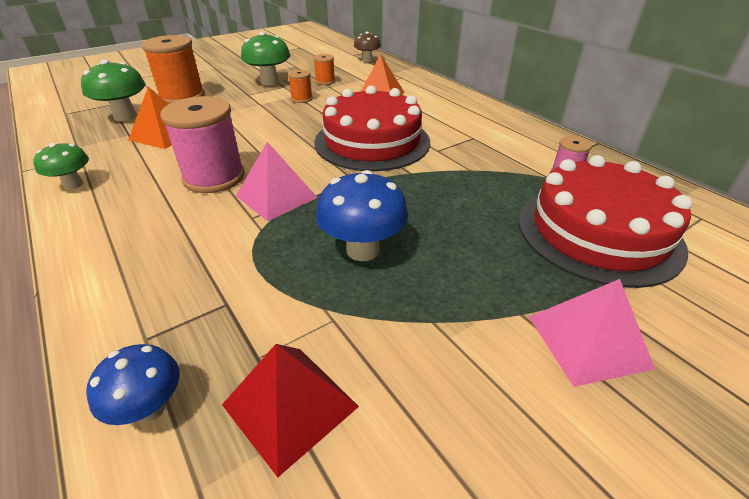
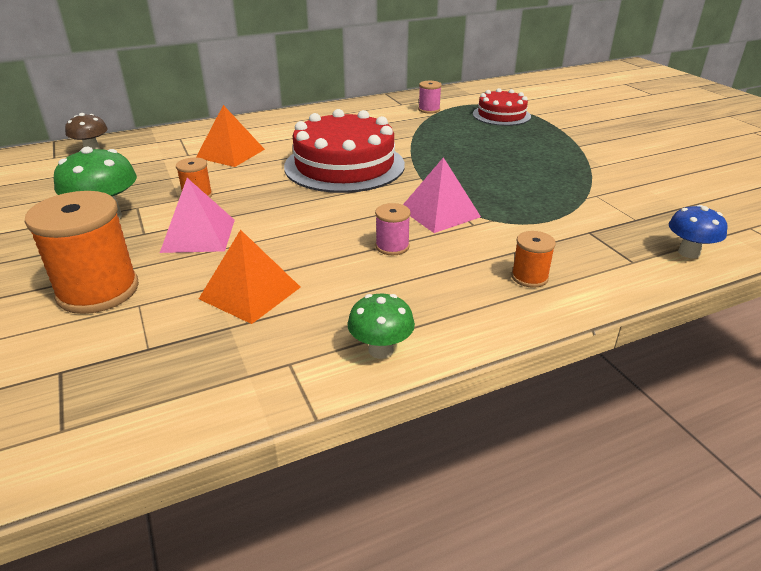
camera: 80 degrees left, 5 degrees down
green mushroom [81,59,146,121] -> none
pink spool [160,96,245,193] -> pink spool [375,203,411,255], size x0.49
red pyramid [222,344,359,477] -> none
orange spool [313,54,335,85] -> orange spool moved to [511,231,556,288]
blue mushroom [316,170,408,261] -> none
red cake [518,155,692,288] -> red cake [473,88,531,126], size x0.57
pink pyramid [529,279,655,387] -> pink pyramid moved to [160,178,235,253]

